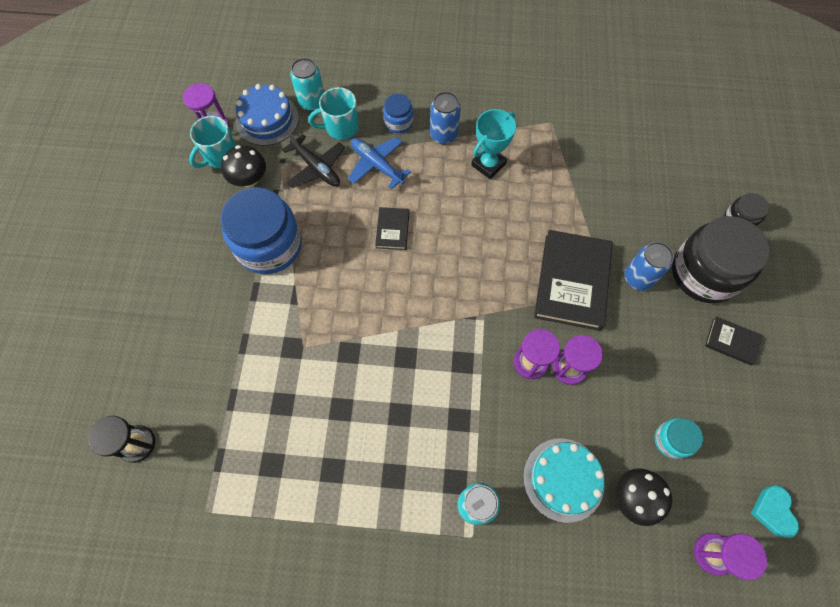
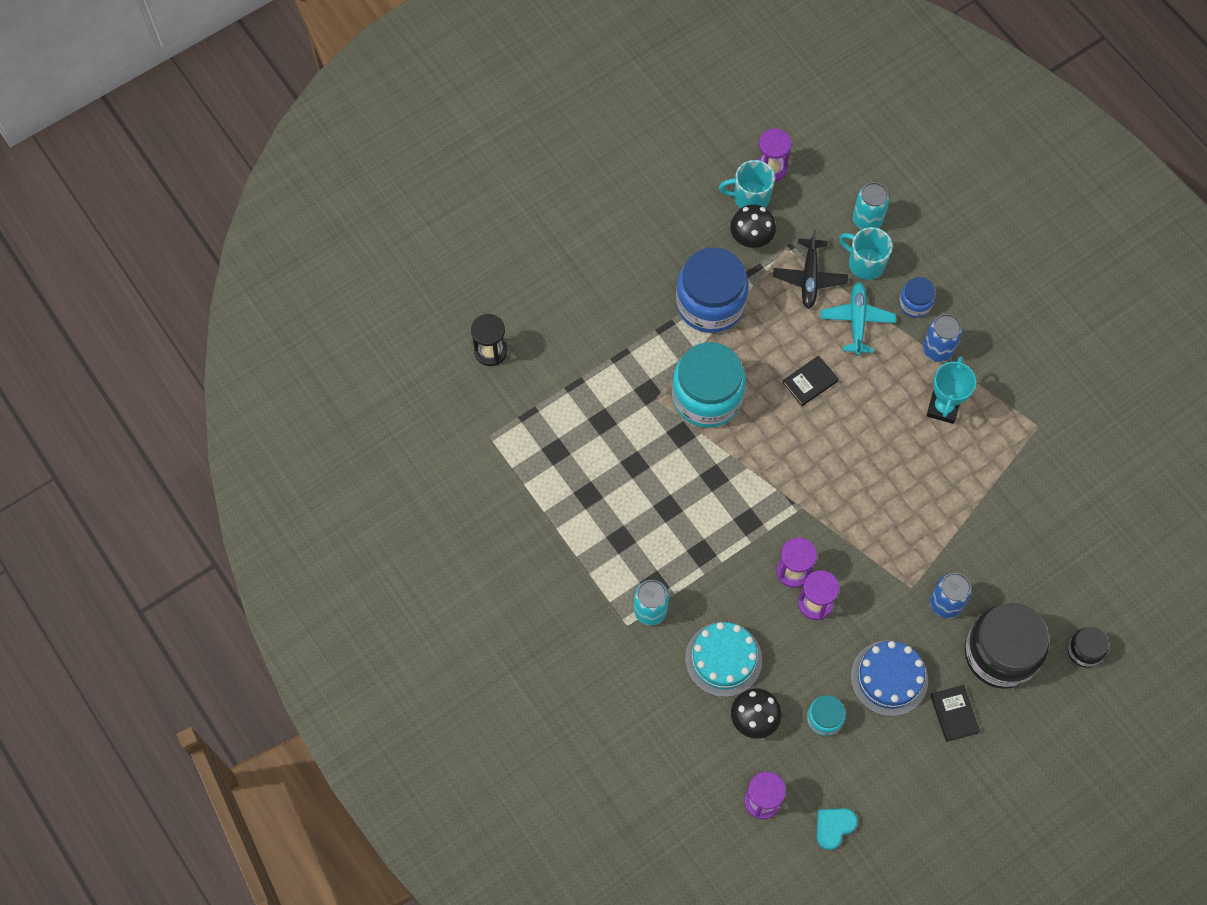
camera: 50 degrees right, 0 degrees up
blue cake [235,84,299,146] -> blue cake moved to [851,640,928,716]
blue plane [348,137,411,189] -> turquoise plane [821,282,896,356]
turquoise trophy [471,109,516,179] -> turquoise trophy turned 75 degrees counterclockwise [927,356,976,424]
black book [534,230,613,331] -> none
none -> turquoise jar [672,342,746,428]

